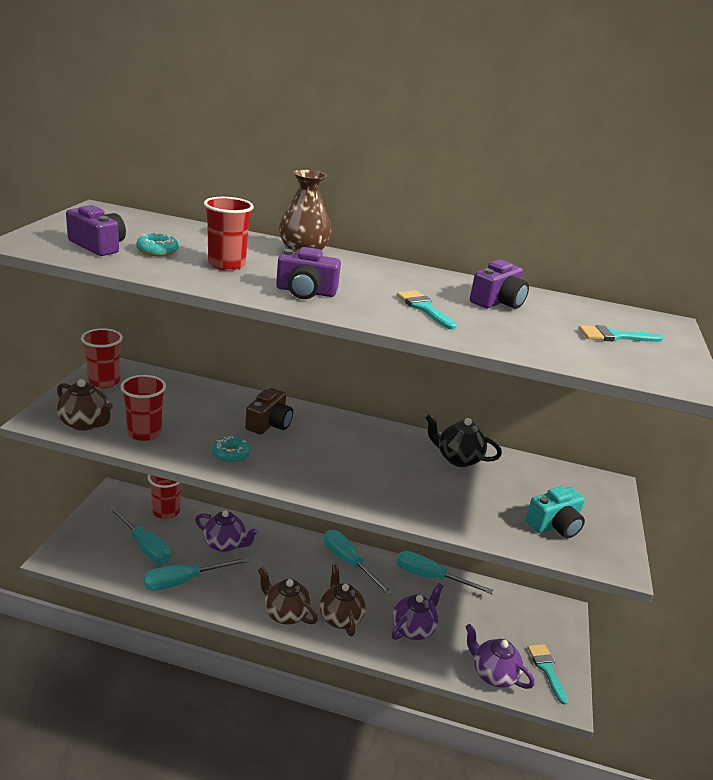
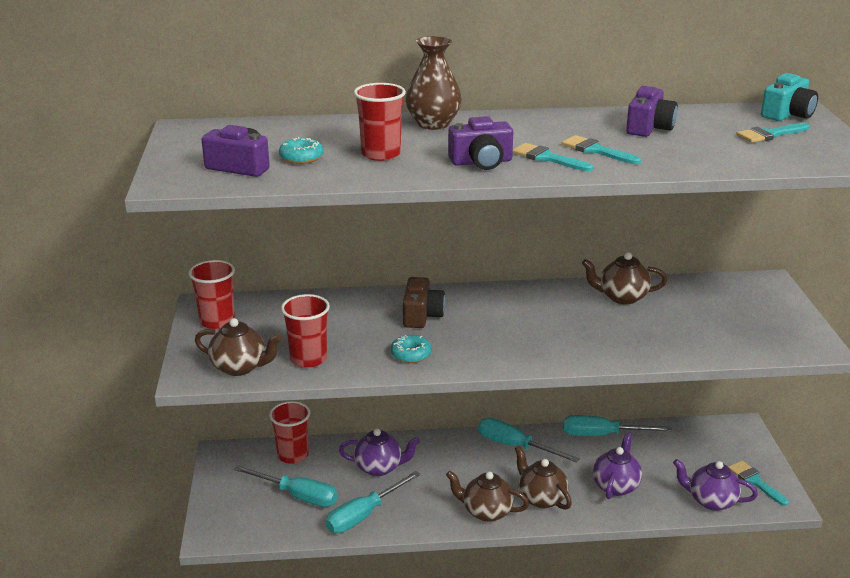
camera: 15 degrees left, 0 degrees up
black teapot [425,414,502,467] -> brown teapot [582,252,667,305]
turquoise camera [525,486,585,538] -> turquoise camera moved to [761,73,818,121]
none -> turquoise brush [513,143,593,171]

